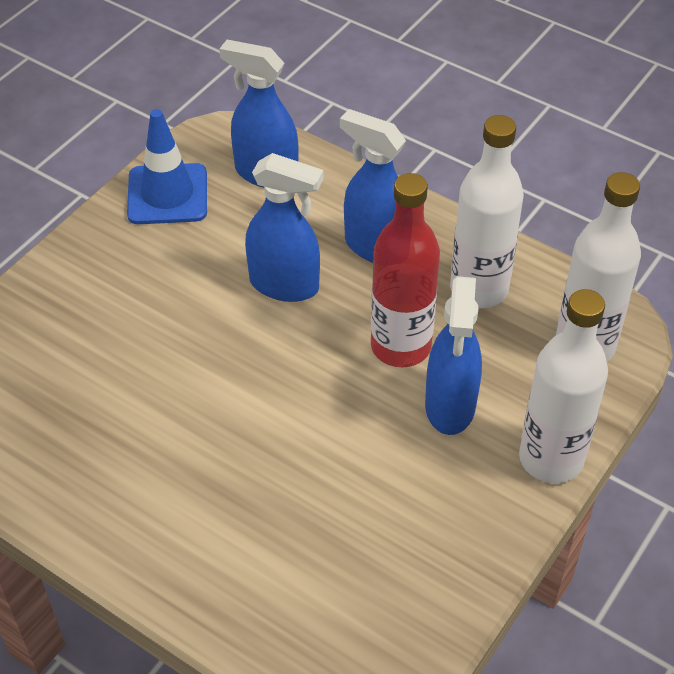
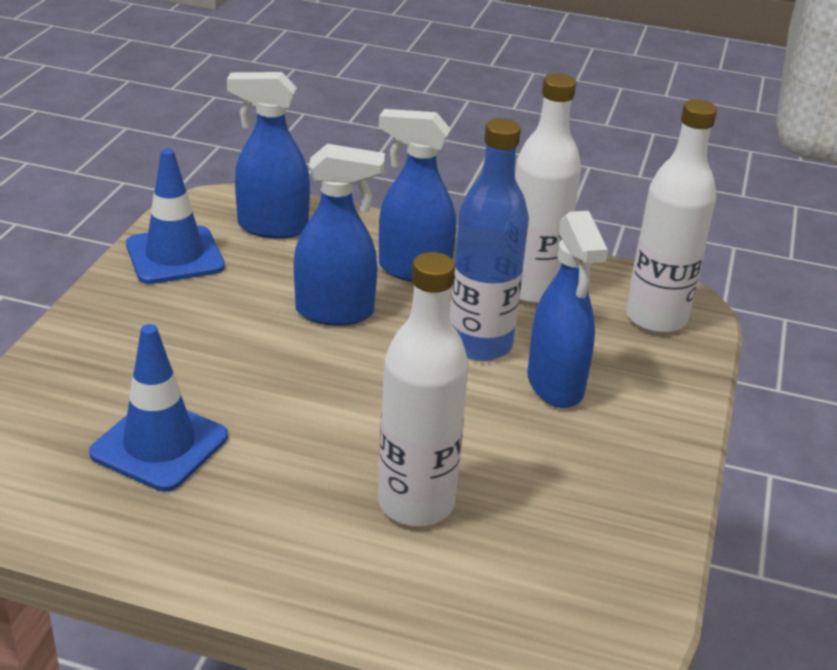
camera: 20 degrees left, 15 degrees down
red bottle [371,173,440,367] -> blue bottle [450,118,529,361]
white bottle [519,289,608,483] -> white bottle moved to [378,252,469,526]
none -> blue traffic cone [89,324,228,492]

